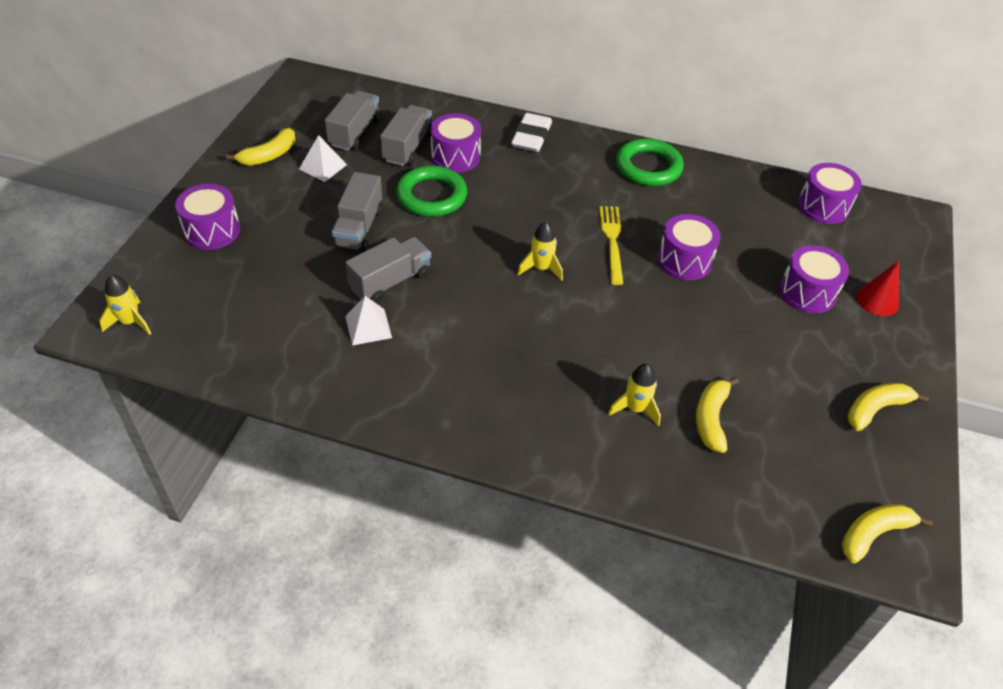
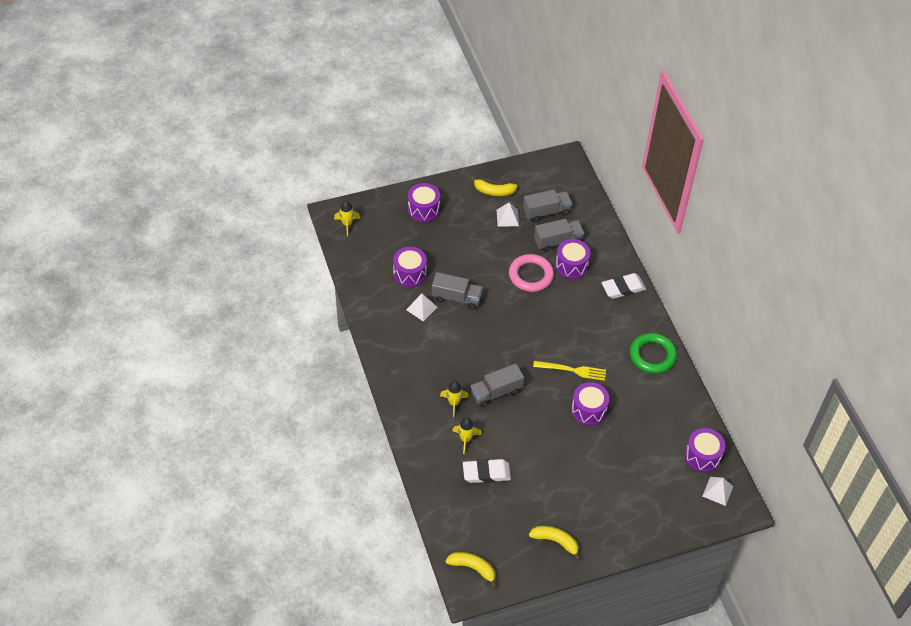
camera: 55 degrees right, 5 degrees up
grey truck [332,172,383,251] -> grey truck moved to [471,364,524,407]
green ring [396,166,467,217] -> pink ring [509,254,554,292]
yellow rocket [517,222,563,281] -> yellow rocket moved to [440,381,469,417]
yellow fork [599,206,623,285] -> yellow fork turned 45 degrees clockwise [533,361,606,381]
yellow banana [696,377,739,453] -> white eraser [463,459,511,483]
purple drum [780,245,849,314] -> purple drum moved to [393,247,427,287]
red cone [856,261,899,316] -> none
none -> white pyramid [702,477,734,506]

